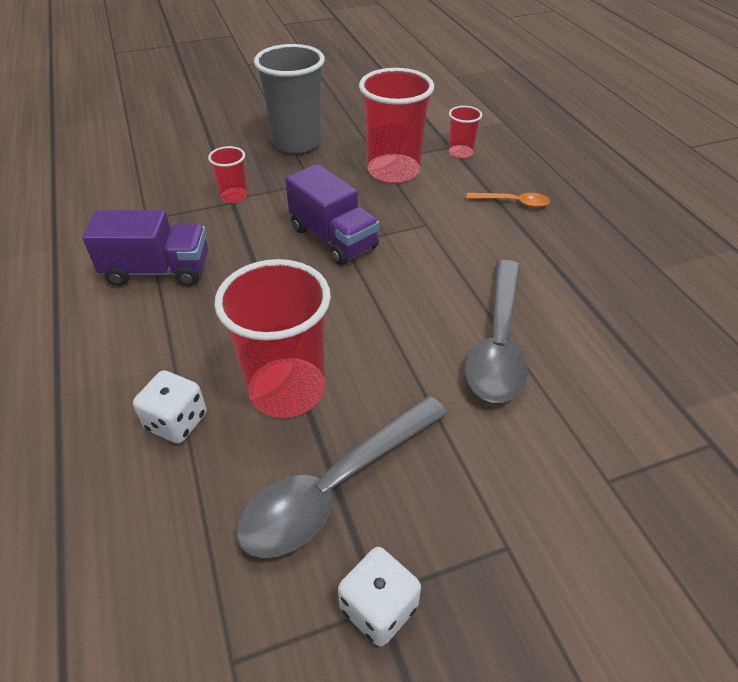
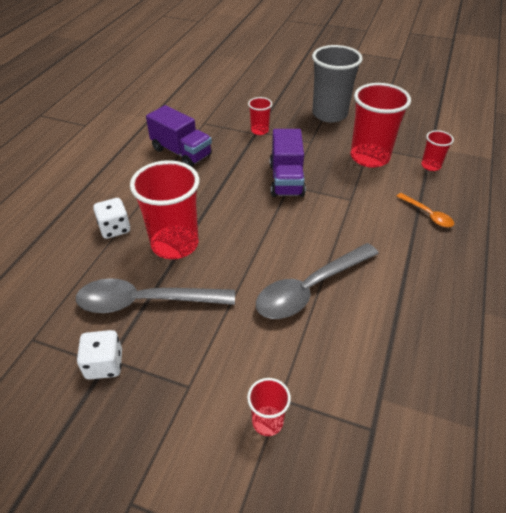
camera: 40 degrees right, 0 degrees up
none -> red cup [247,378,291,436]

